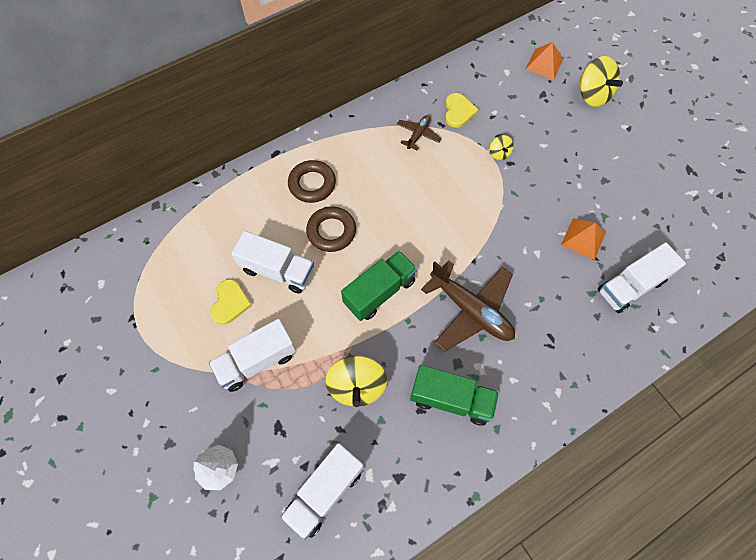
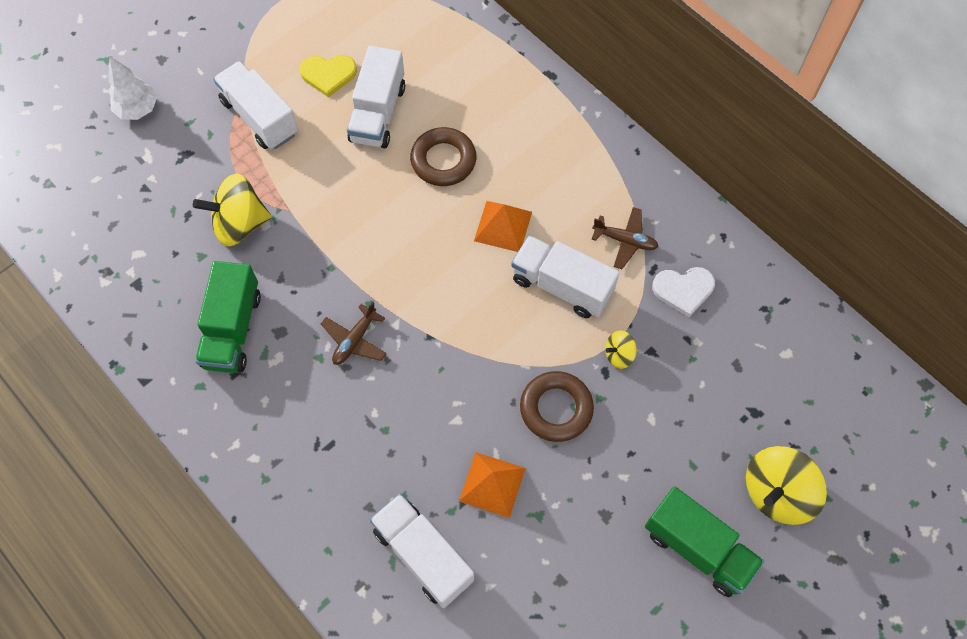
camera: 80 degrees right, 0 degrees up
white truck [280,443,364,540] -> white truck moved to [511,235,619,318]
brown ring [288,160,336,203] -> brown ring moved to [520,371,594,442]
green truck [341,251,417,321] -> green truck moved to [645,486,764,597]
brown plane [421,260,515,351] -> brown plane [321,302,387,365], size x0.51
yellow heart [445,93,479,128] -> white heart [652,267,715,317]
orange pyramid [525,42,563,79] -> orange pyramid moved to [474,201,532,252]

